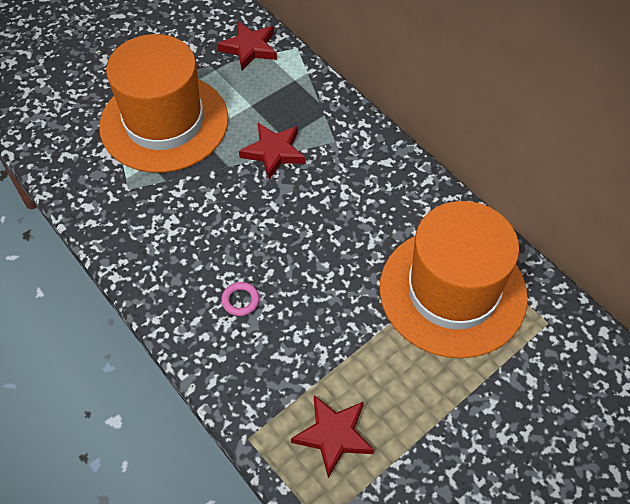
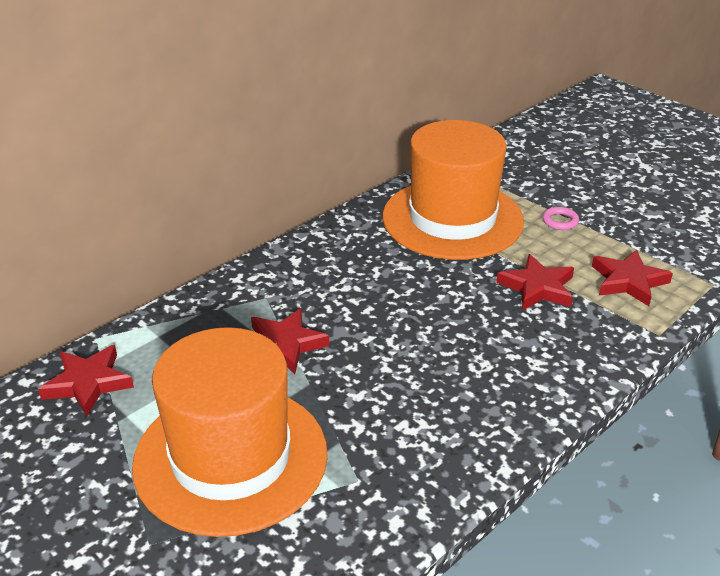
camera: 95 degrees left, 20 degrees down
pink ring [221,282,260,316] -> pink ring moved to [542,207,579,230]
none -> red star [496,254,574,311]

